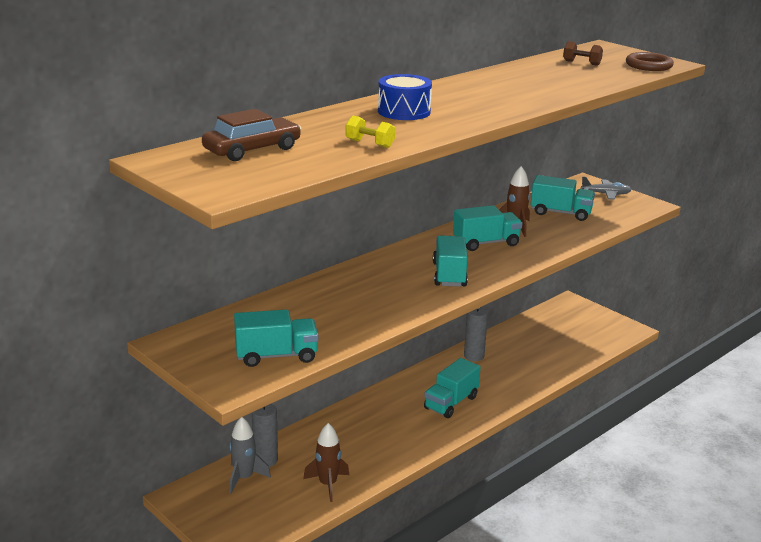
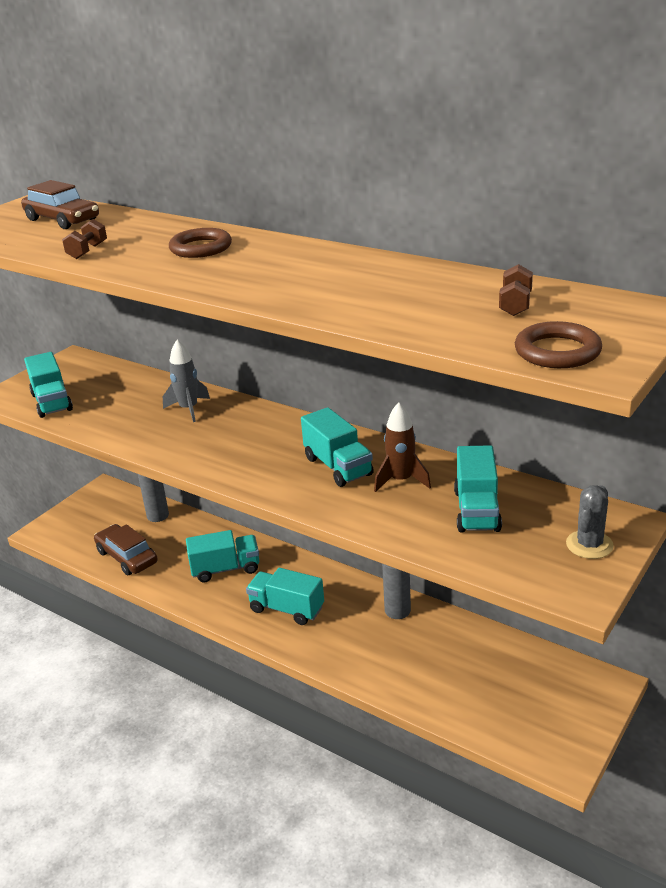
camera: 80 degrees right, 5 degrees up
grey rocket [229,417,271,494] -> grey rocket moved to [163,340,210,422]
brown rocket [303,423,349,502] -> brown car [94,524,158,575]
yellow dumbbell [346,116,395,148] -> brown dumbbell [62,219,107,259]
blue drum [378,74,432,120] -> brown ring [169,228,232,258]
turquoise truck [433,236,468,287] -> turquoise truck moved to [186,530,259,582]
grey plane [581,177,631,200] -> grey cactus [566,485,614,559]

